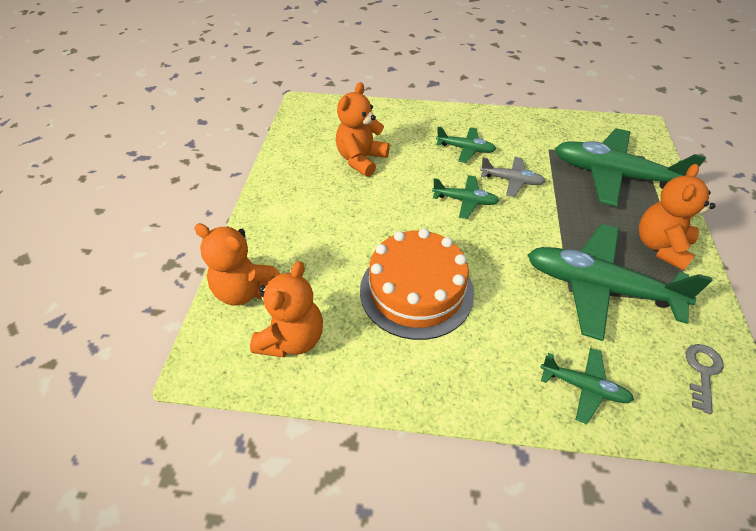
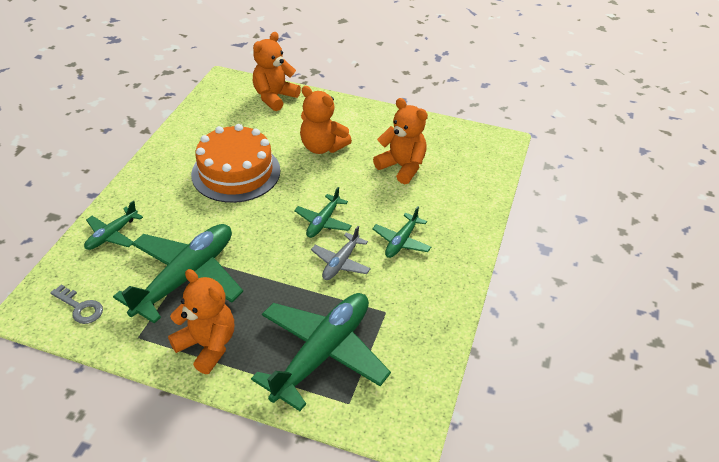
camera: 100 degrees right, 5 degrees down
orange teddy bear [250,261,323,358] -> orange teddy bear moved to [300,86,352,154]

